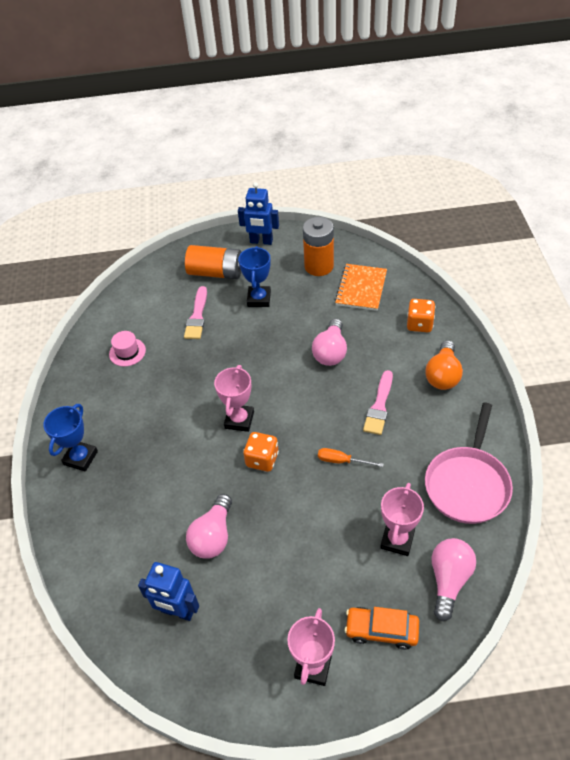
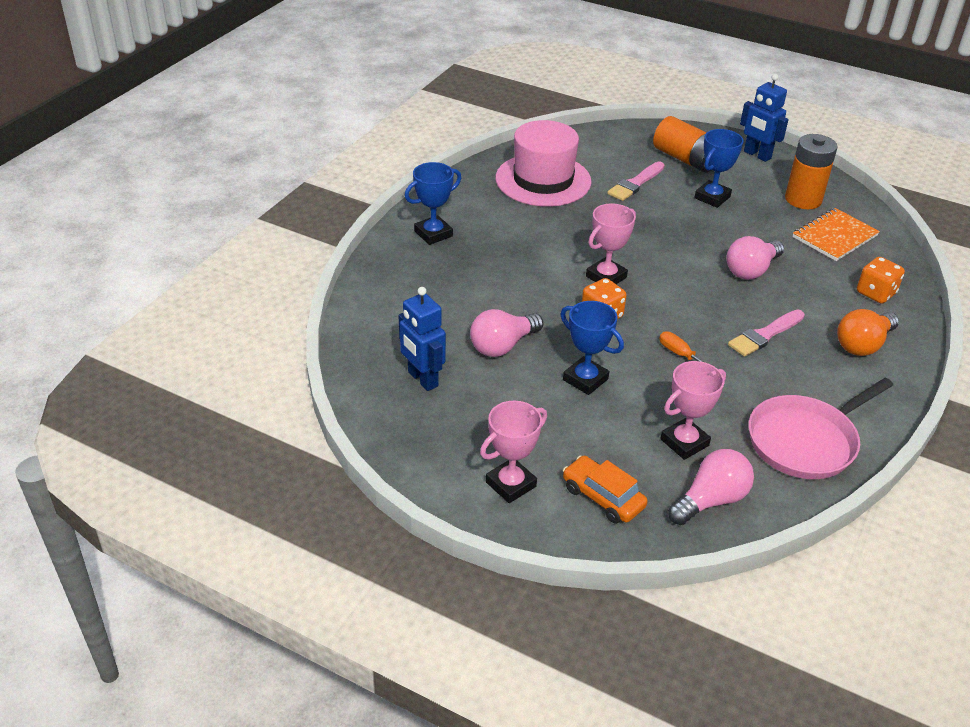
camera: 30 degrees right, 10 degrees down
pink hat [109,331,146,366] -> pink hat [496,120,592,207], size x2.28
none -> blue trophy [560,301,624,395]

